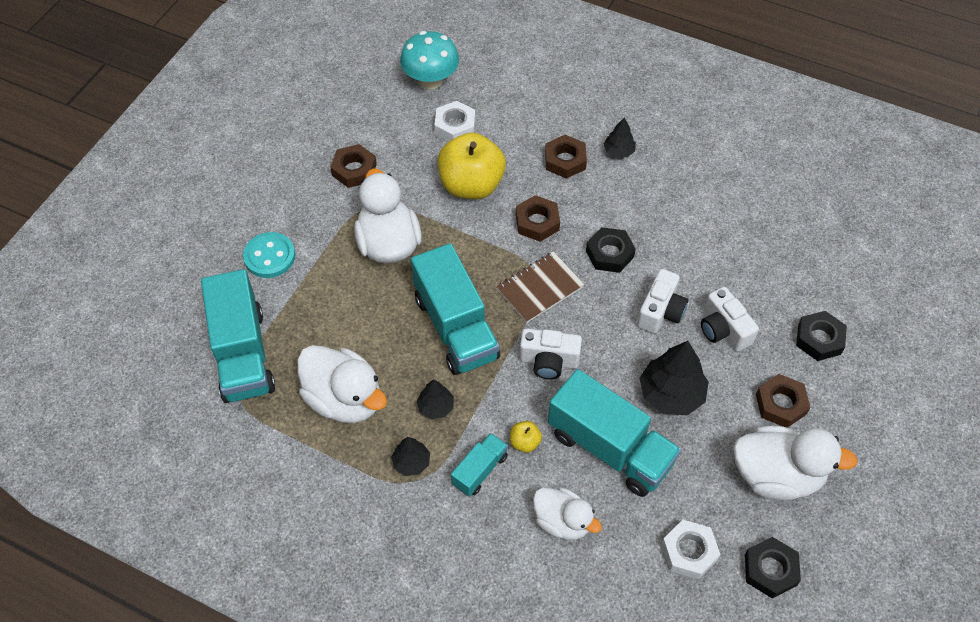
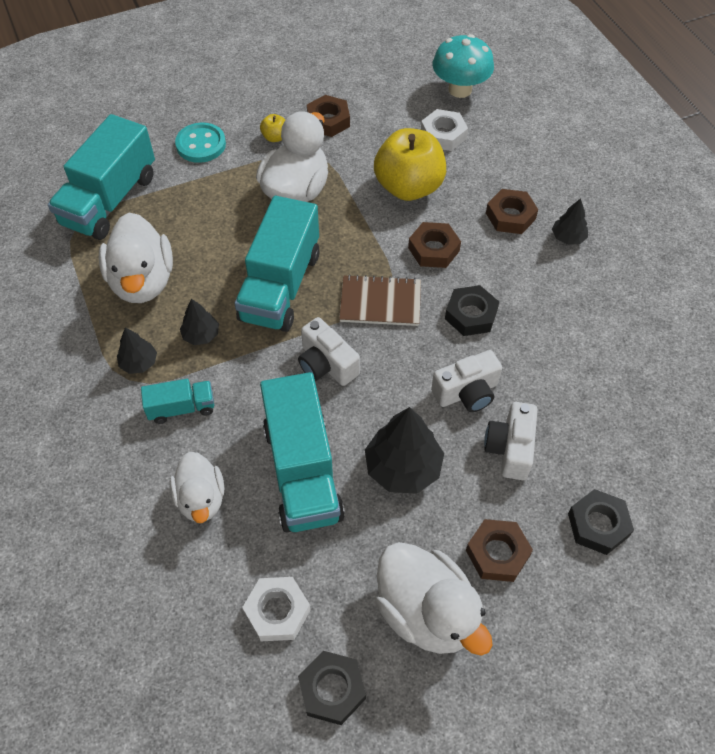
camera: 40 degrees right, 0 degrees up
yellow apple [510,421,542,453] -> yellow apple moved to [260,114,285,142]

